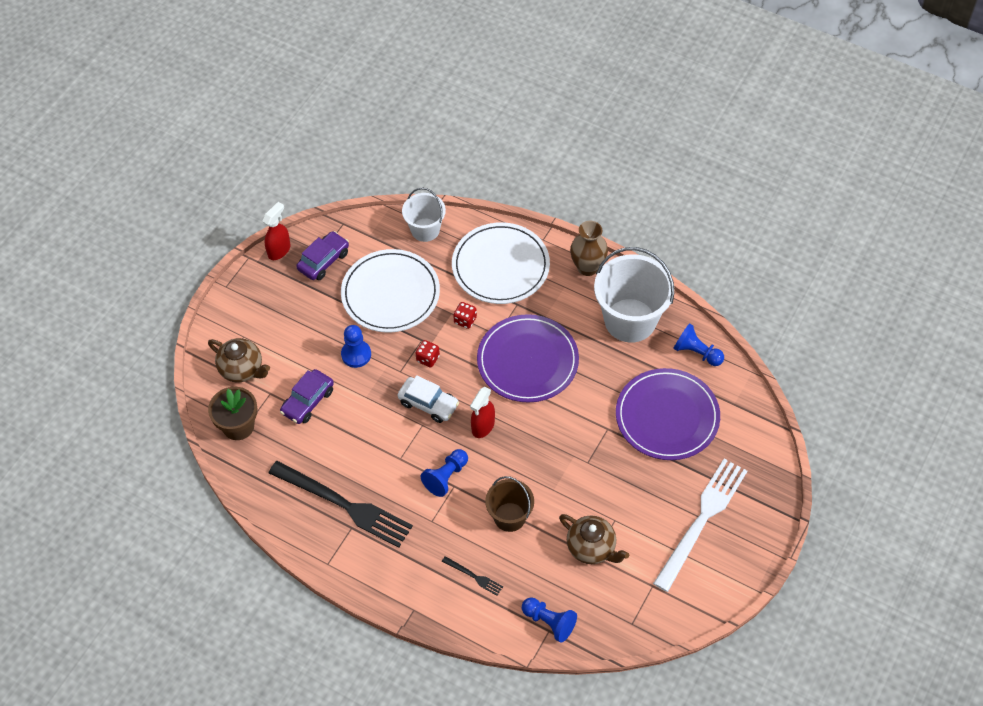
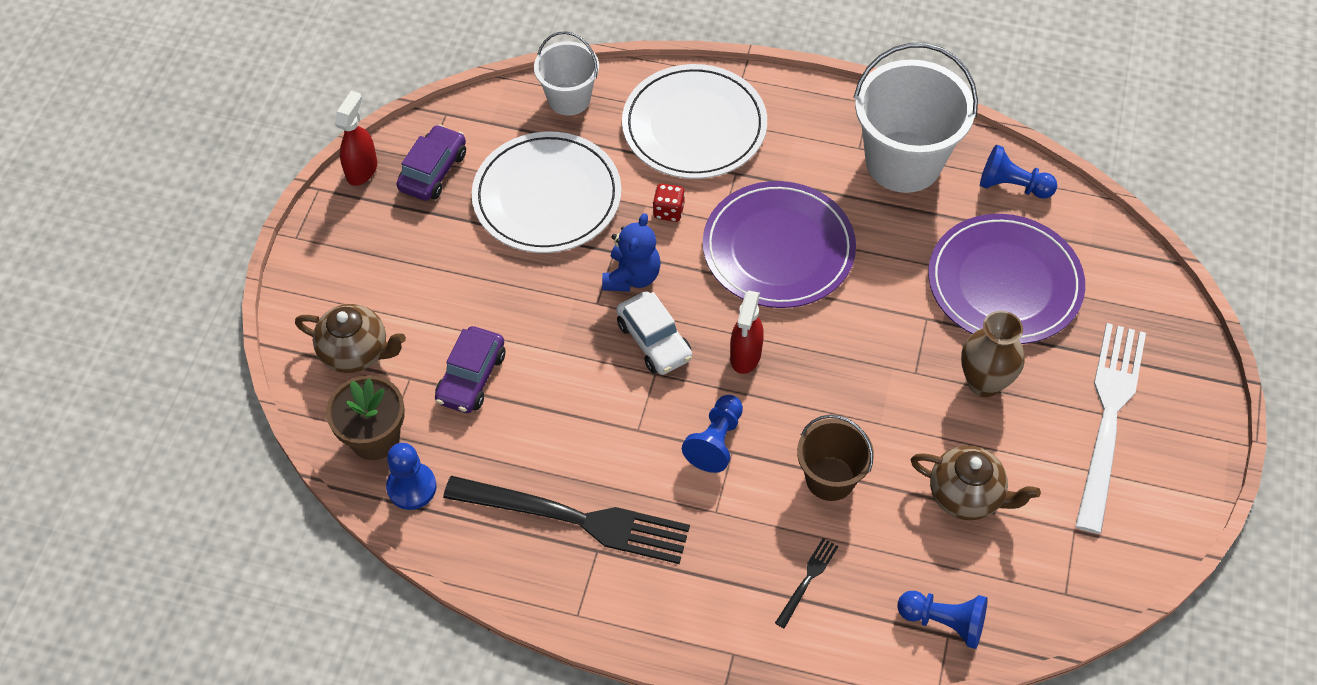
camera: 15 degrees left, 0 degrees up
blue pawn [341,325,371,368] -> blue pawn moved to [386,443,437,510]
white car [398,375,459,423] -> white car turned 45 degrees clockwise [616,291,692,375]
red dice [416,340,440,367] -> blue teddy bear [602,213,661,292]
black fork [442,556,503,596] -> black fork turned 75 degrees counterclockwise [775,538,838,629]
brown vase [570,221,608,276] -> brown vase moved to [961,311,1025,397]

